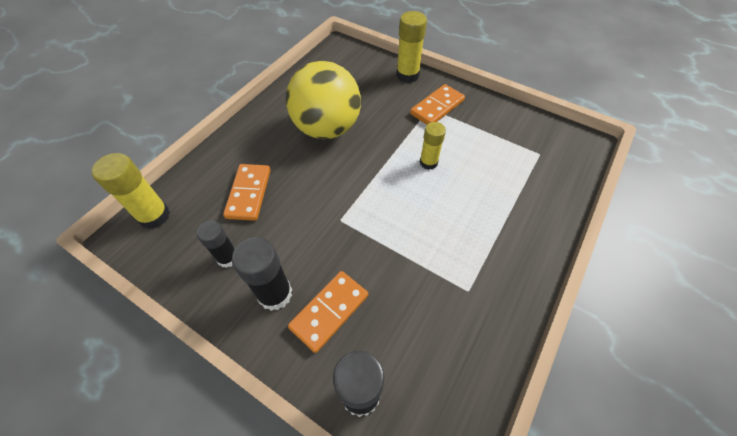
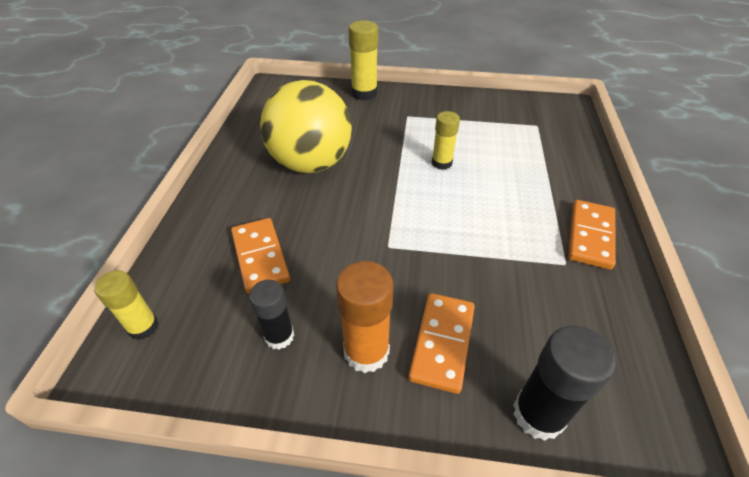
camera: 25 degrees left, 10 degrees down
yellow glue stick [92,153,170,229] -> yellow glue stick [94,270,159,340], size x0.66
black glue stick [232,237,292,311] -> orange glue stick [336,261,394,373]
orange domino [410,84,465,125] -> orange domino moved to [568,200,616,270]

